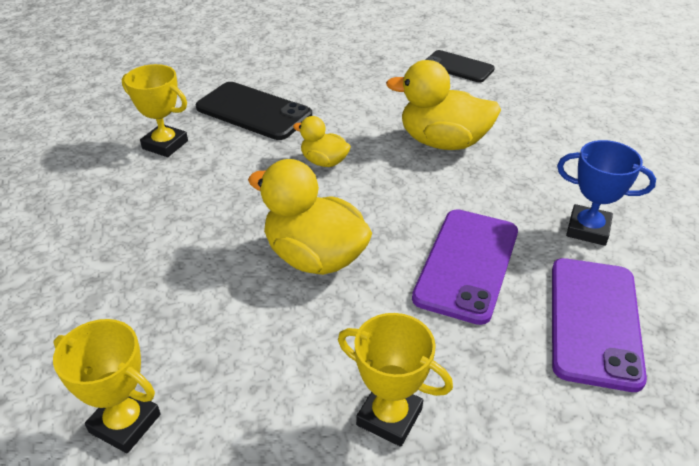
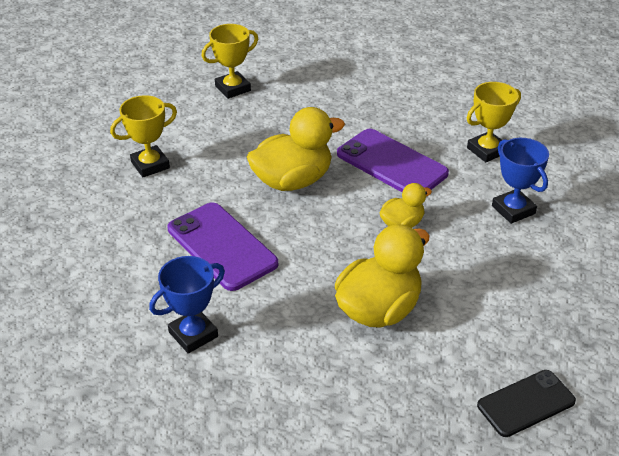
camera: 120 degrees right, 0 degrees up
black phone [196,82,312,140] -> blue trophy [492,138,549,224]
purple phone [552,258,647,392] -> purple phone moved to [337,129,449,192]

